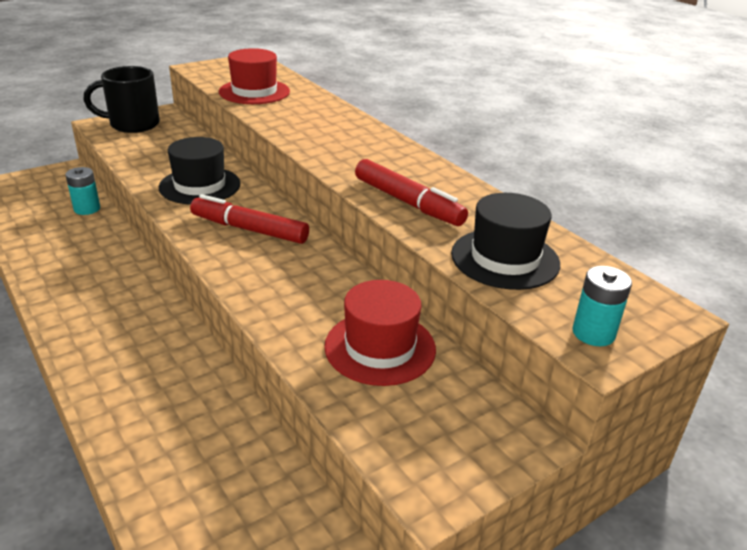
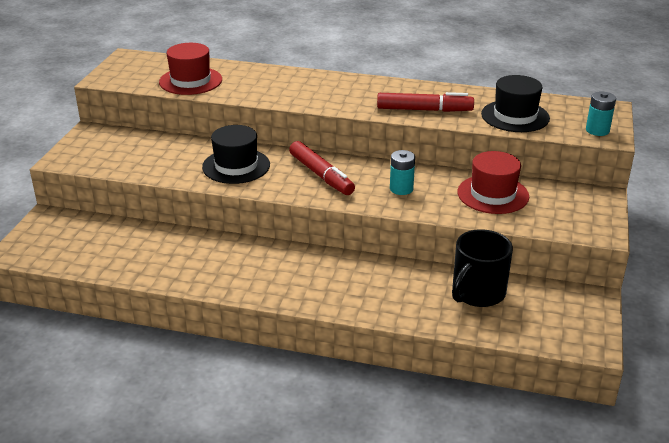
camera: 40 degrees left, 0 degrees up
turquoise battery [65,167,100,215] -> turquoise battery moved to [390,150,415,195]
black mug [84,66,160,133] -> black mug moved to [452,229,513,307]
red marker [190,194,309,244] -> red marker turned 105 degrees counterclockwise [289,141,355,195]

